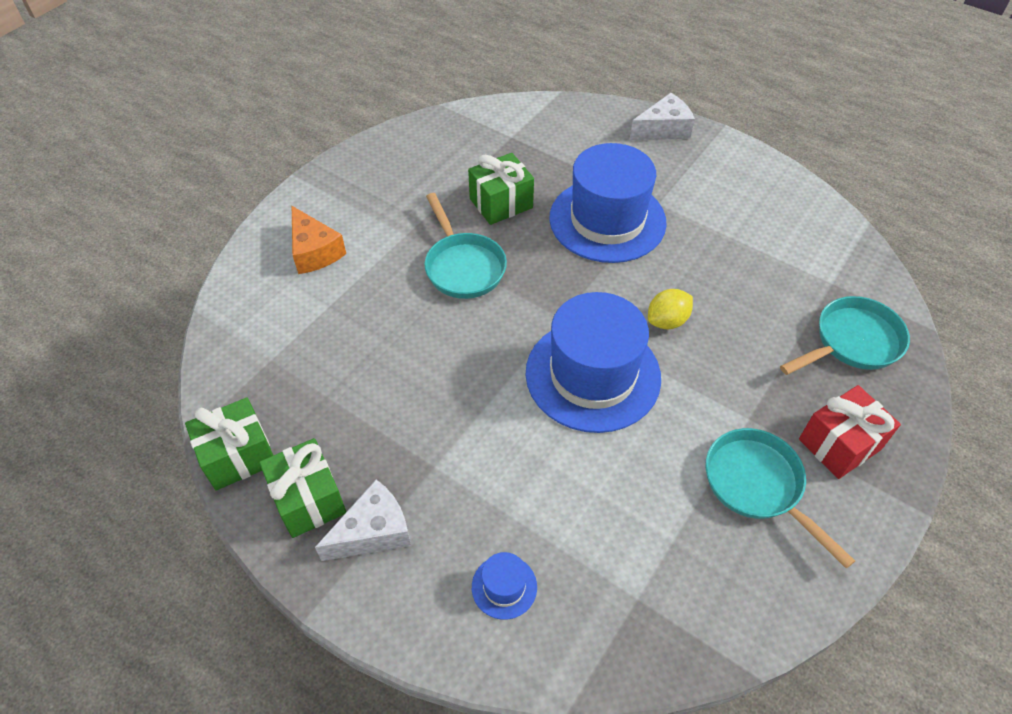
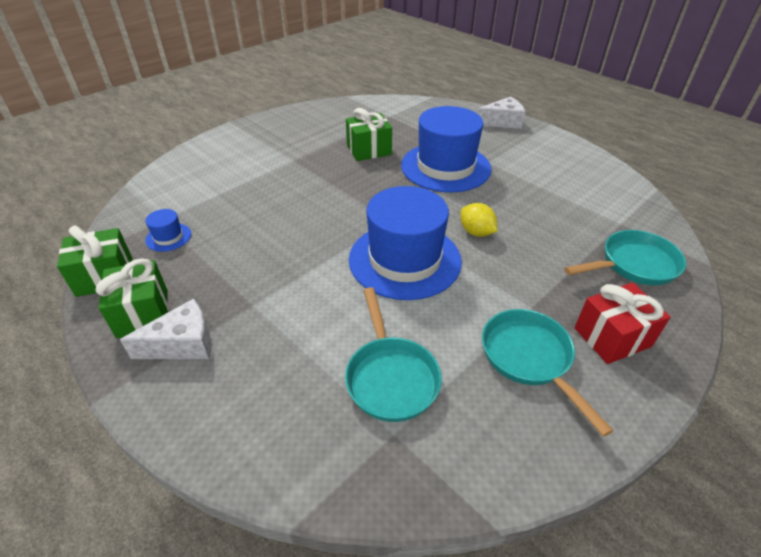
camera: 10 degrees right, 10 degrees down
orange cheese [292,206,346,274] -> none
turquoise pan [424,193,507,299] -> turquoise pan moved to [345,287,442,422]
blue hat [472,552,537,620] -> blue hat moved to [145,209,191,252]
yellow lemon [648,289,693,329] -> yellow lemon turned 75 degrees clockwise [461,203,497,237]

